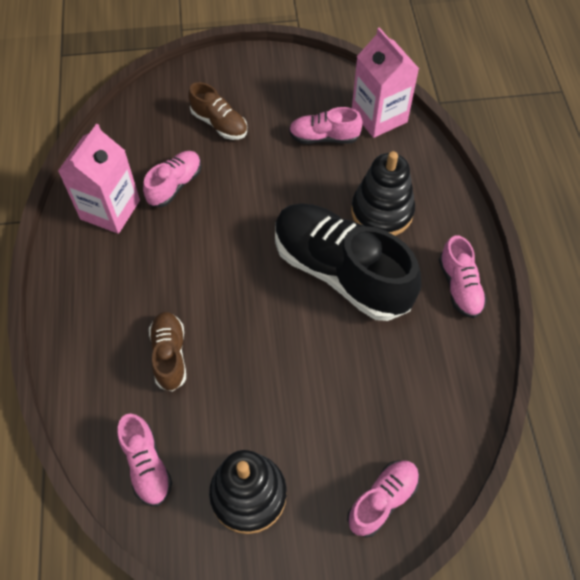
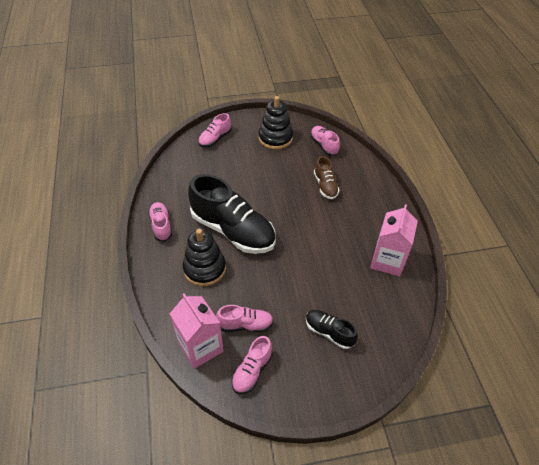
camera: 175 degrees right, 10 degrees down
pink shoe [143,151,201,207] -> pink shoe moved to [231,336,273,394]
brown shoe [188,82,247,140] -> black shoe [306,310,358,349]

